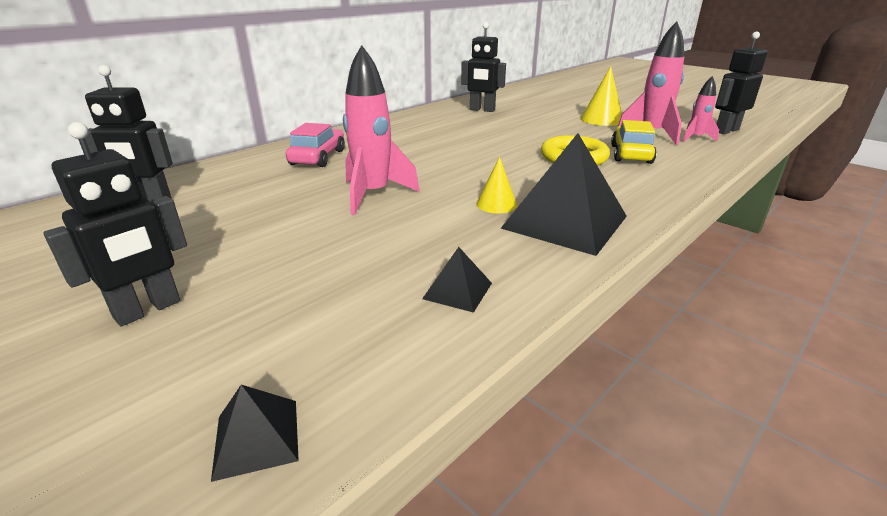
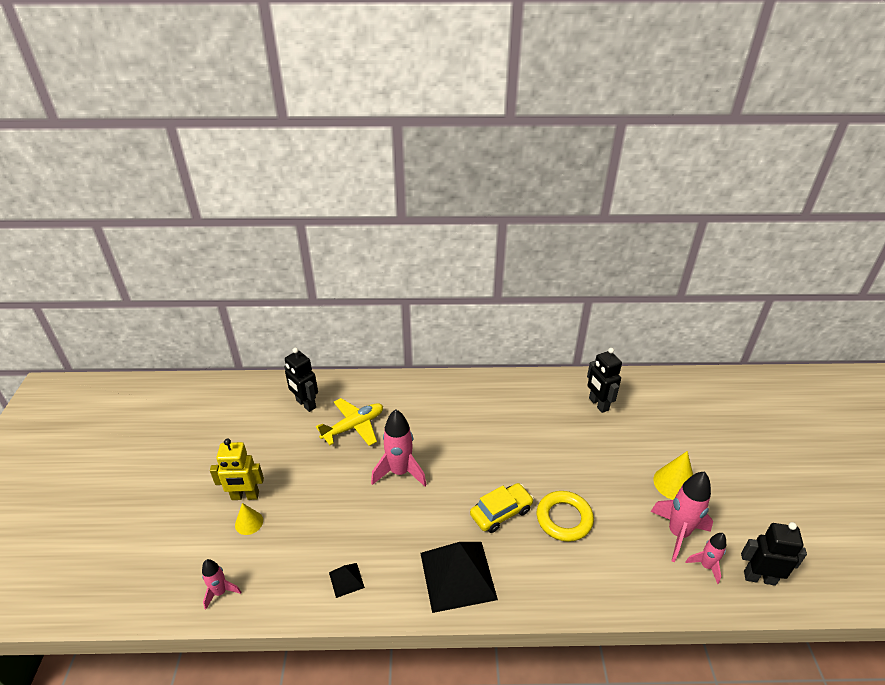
camera: 45 degrees right, 10 degrees up
black robot [43,122,187,326] -> yellow robot [210,439,264,500]
black pyramid [211,385,299,482] -> pink rocket [202,559,241,610]
pink car [286,123,345,167] -> none
yellow cone [476,157,517,213] -> yellow cone moved to [235,503,263,535]
yellow car [611,120,657,164] -> yellow car moved to [470,483,534,533]
none -> yellow plane [316,398,383,446]

